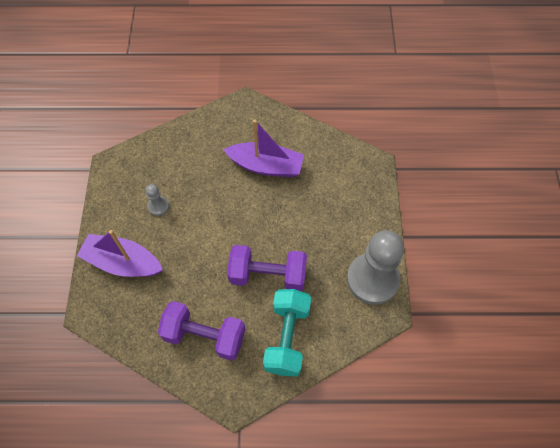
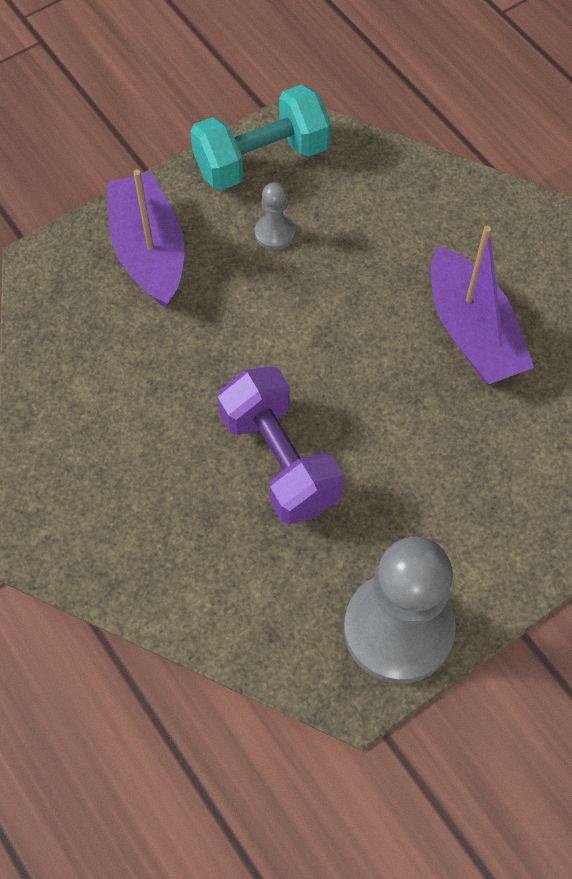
camera: 55 degrees right, 0 degrees up
purple dumbbell [158,301,245,361] -> none
turquoise dumbbell [263,289,311,377] -> turquoise dumbbell moved to [190,85,331,190]

